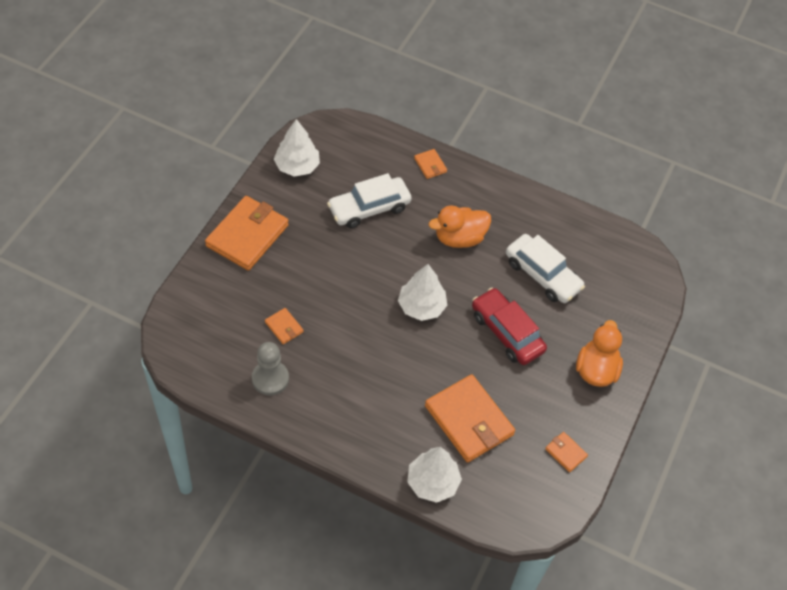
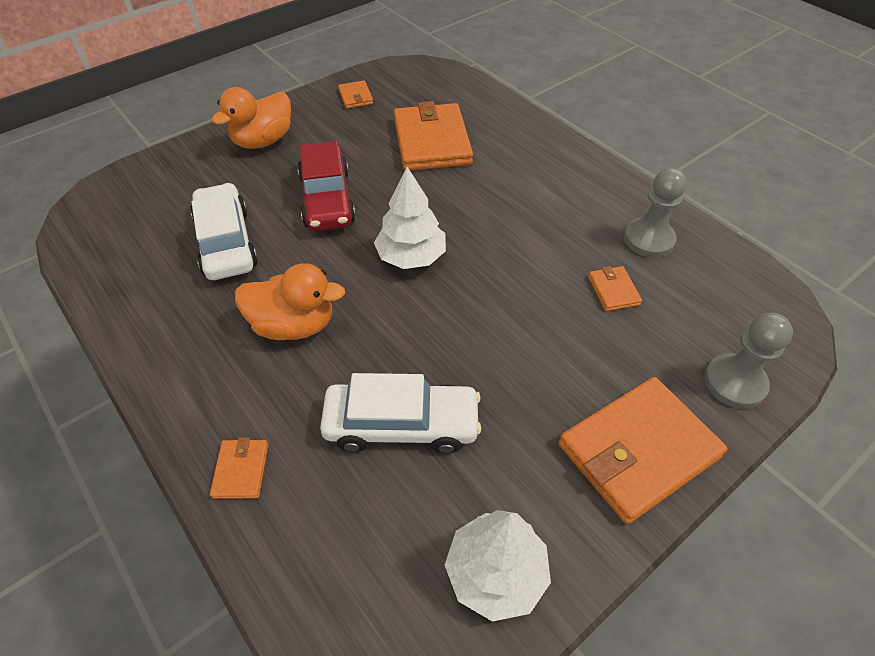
camera: 150 degrees left, 5 degrees down
white tree [407,447,462,503] -> none
none -> grey pawn [704,313,793,409]

